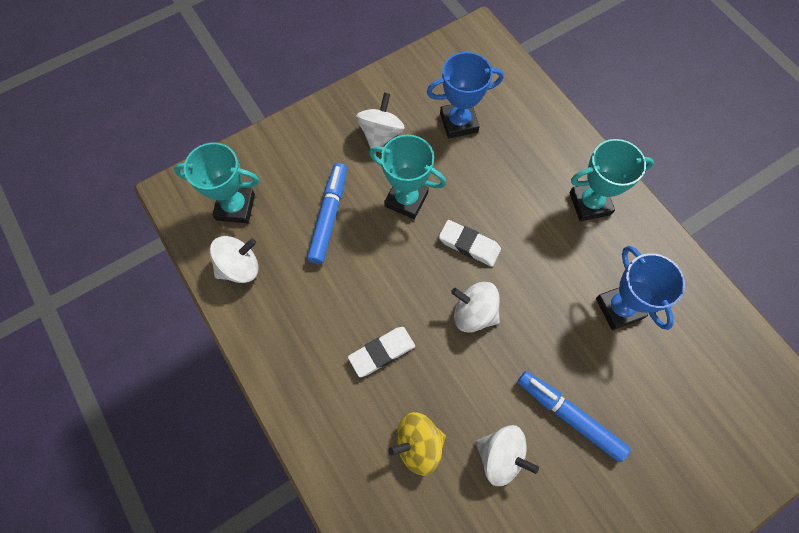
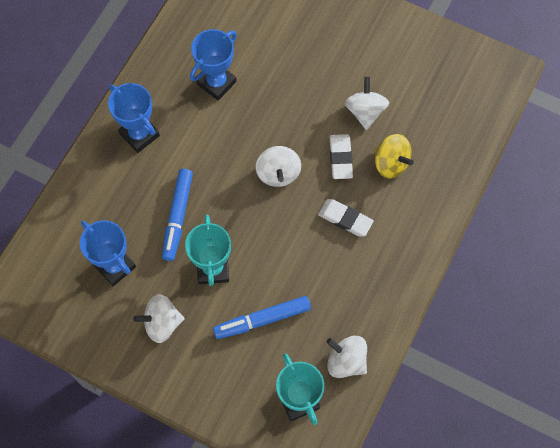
camera: 120 degrees left, 0 degrees up
white eraser [439,220,501,267] -> white eraser moved to [330,134,353,179]
blue marker [518,371,631,463] -> blue marker moved to [162,169,193,261]
turquoise trophy [570,139,654,221] -> blue trophy [108,83,160,153]

